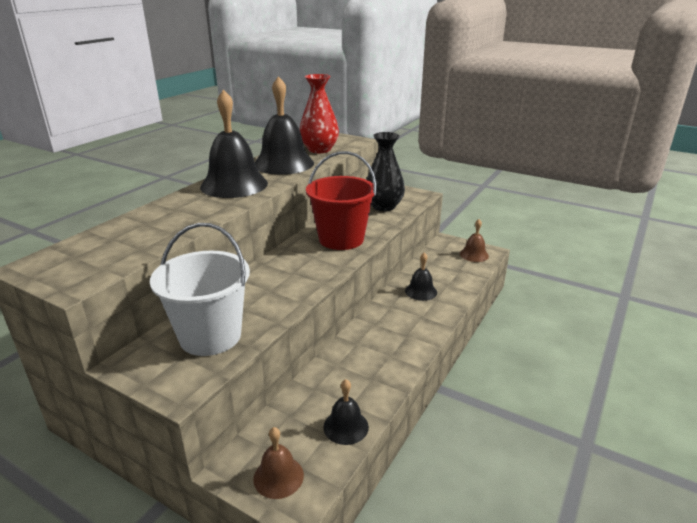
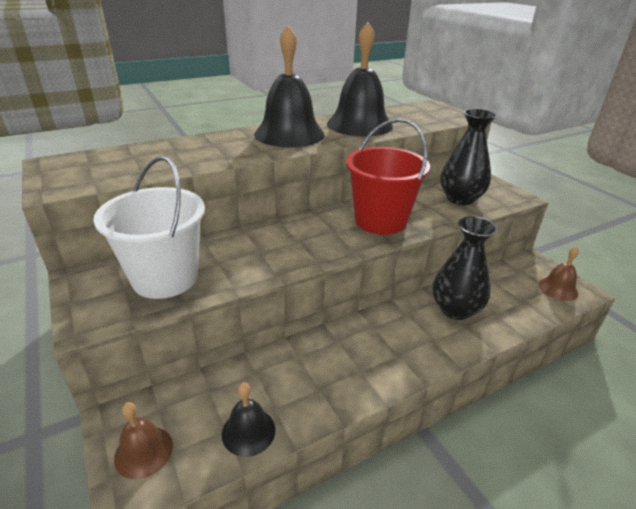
camera: 30 degrees right, 5 degrees up
red vase [300,74,339,153] -> none
black bell [405,252,437,301] -> black vase [433,216,498,320]

